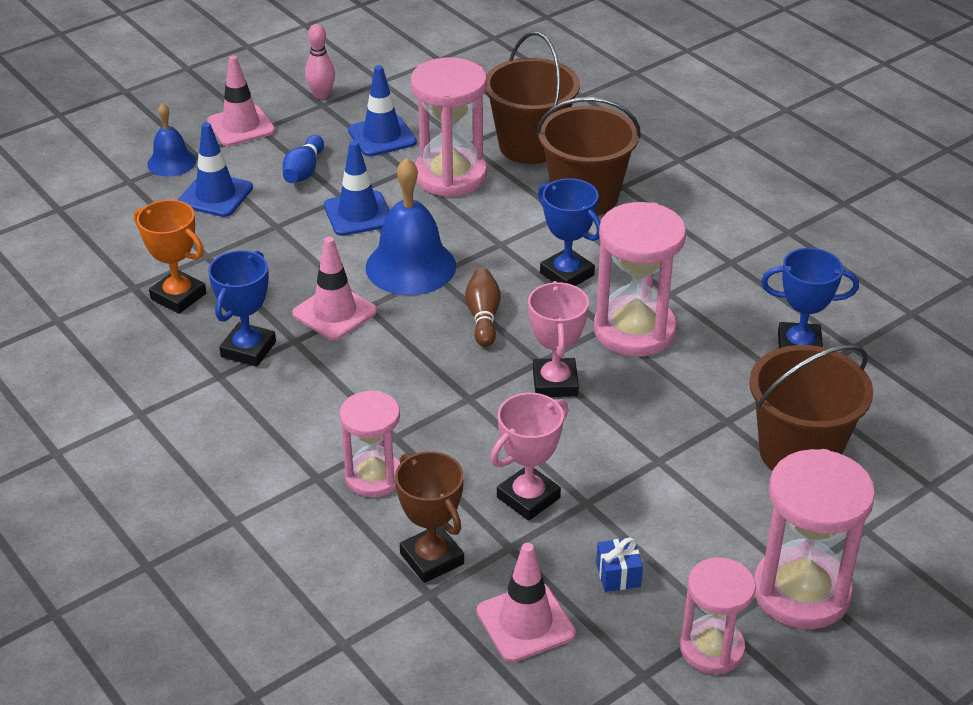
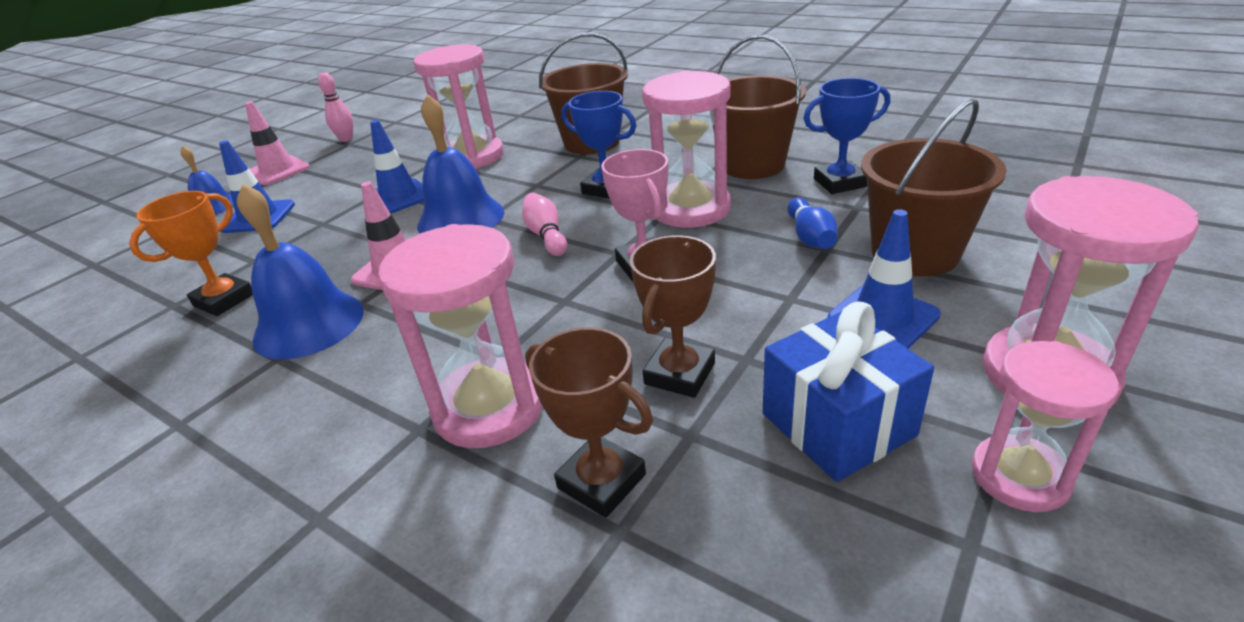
camera: 15 degrees left, 5 degrees down
orange trophy [134,200,206,314] -> orange trophy turned 75 degrees counterclockwise [129,191,253,316]
blue trophy [208,250,276,367] -> blue bell [237,184,363,360]
blue bowling pin [283,135,324,183] -> blue bowling pin moved to [787,197,838,249]
pink hourglass [340,391,400,497] -> pink hourglass [378,224,543,448], size x1.57
blue traffic cone [348,65,417,156] -> blue traffic cone moved to [828,209,941,349]
brown bowling pin [465,268,501,347] -> pink bowling pin [522,193,567,256]
pink traffic cone [477,543,576,662] -> none
brown bucket [485,32,580,164] -> brown bucket moved to [713,35,806,179]
pink trophy [491,393,569,521] -> brown trophy [630,235,716,398]
blue gift [596,537,643,592] -> blue gift [763,301,934,482], size x2.19

